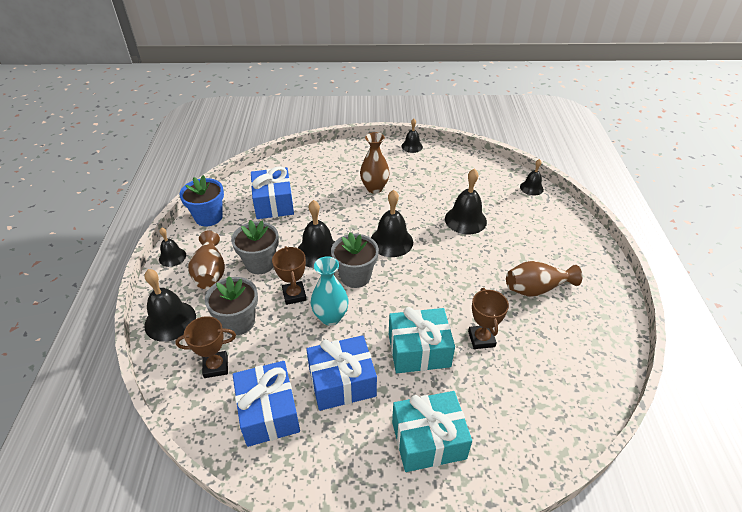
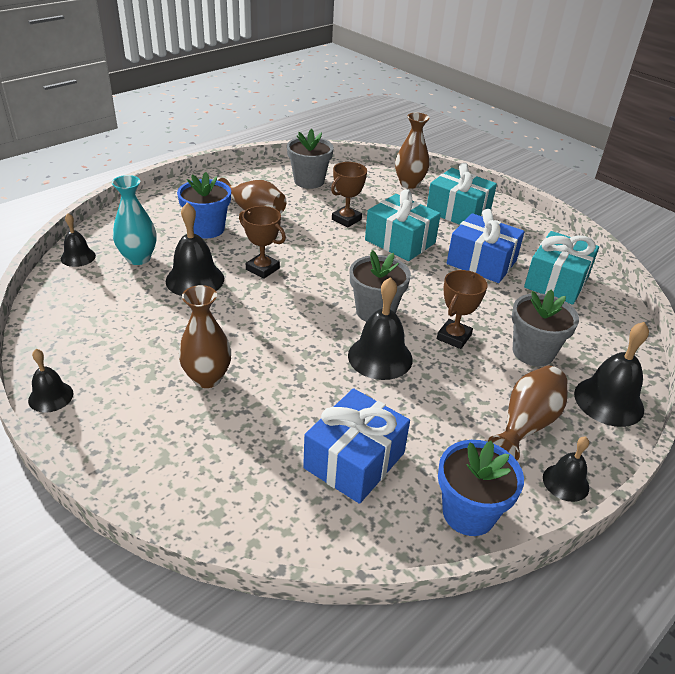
camera: 135 degrees left, 5 degrees down
brown trophy [175,316,236,378] -> brown trophy moved to [239,206,286,279]
grey flower pot [231,220,279,274] -> grey flower pot moved to [287,129,334,189]
blue gift [233,361,300,447] -> turquoise gift [524,231,599,305]
turquoise vase [311,257,348,326] -> turquoise vase moved to [112,175,157,265]
black bell [371,190,413,257] -> none
none -> blue flower pot [177,172,231,238]
none -> brown vase [395,113,430,189]

